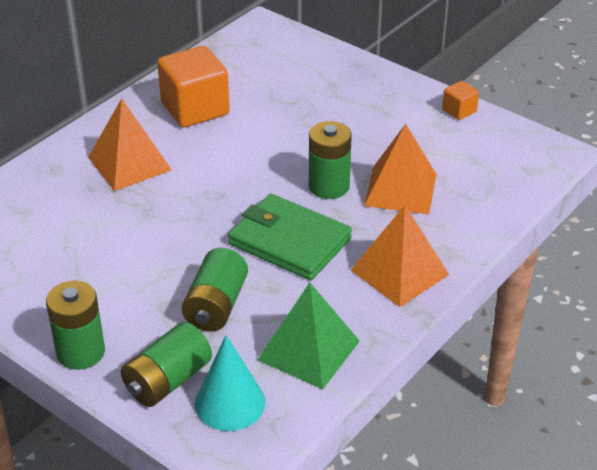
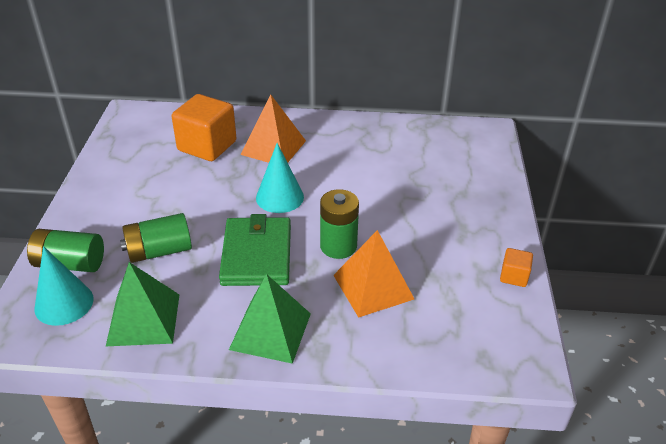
camera: 55 degrees right, 0 degrees up
green battery [46,281,105,370] -> none
orange cube [157,46,230,127] -> orange cube moved to [172,94,236,161]
orange pyramid [351,205,449,307] -> green pyramid [229,274,311,364]
none -> turquoise cone [256,143,304,213]

